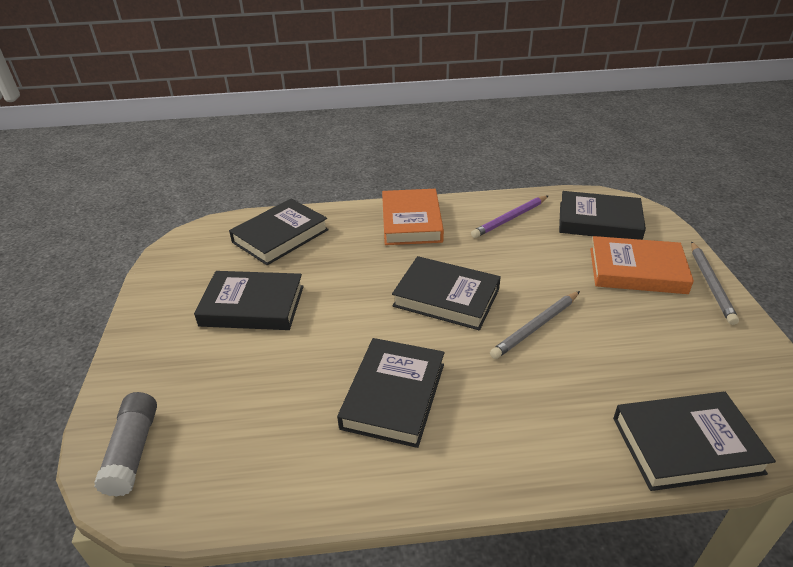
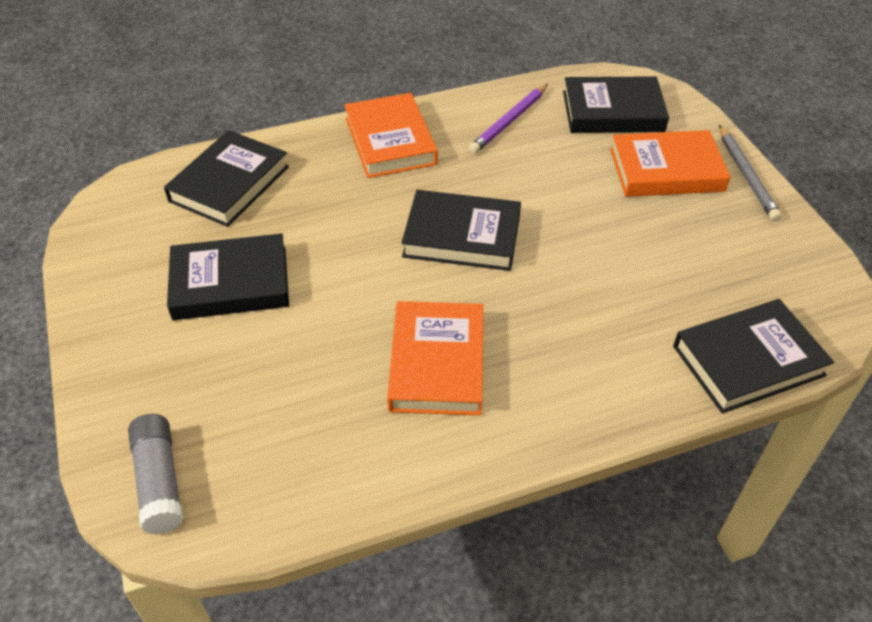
camera: 15 degrees left, 10 degrees up
black book [337,338,444,448] -> orange book [387,301,483,415]
grey pencil [490,291,580,359] -> none

